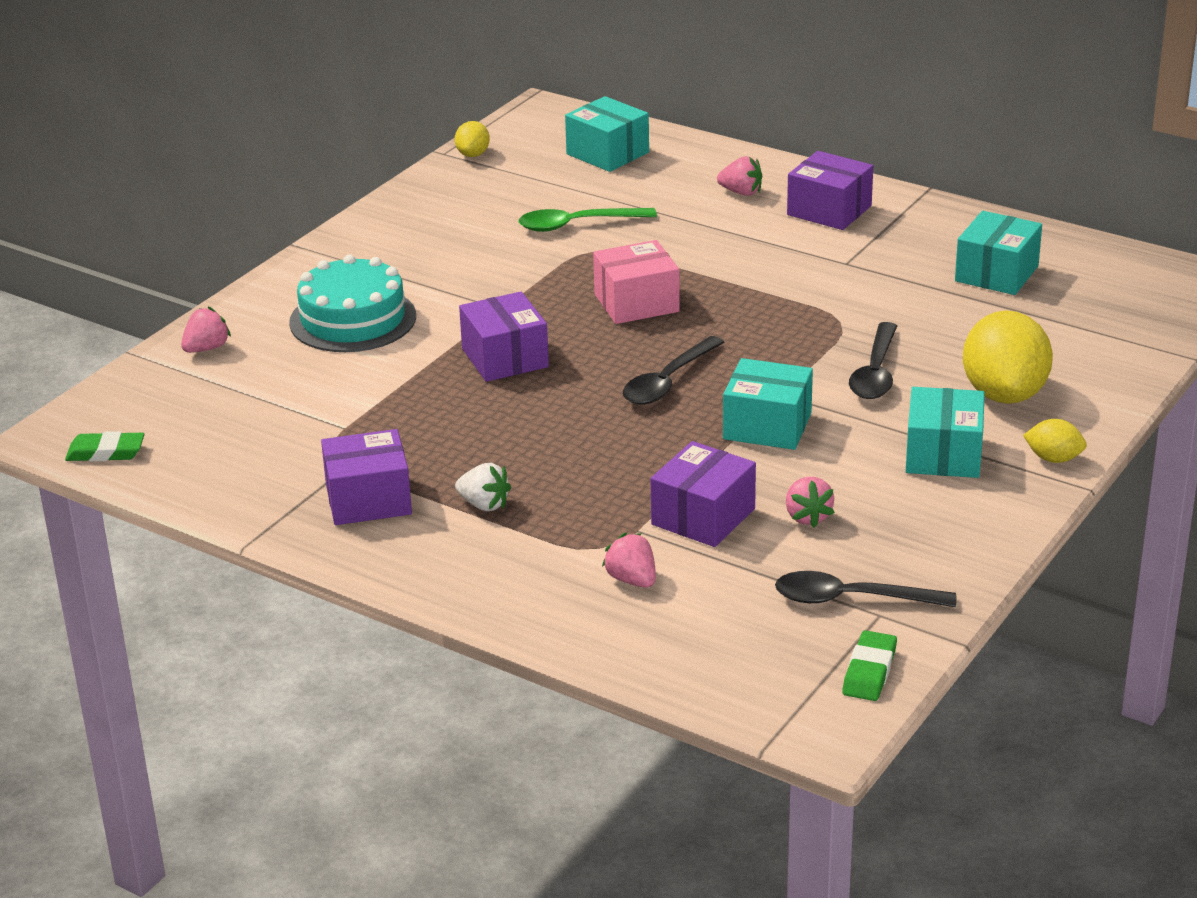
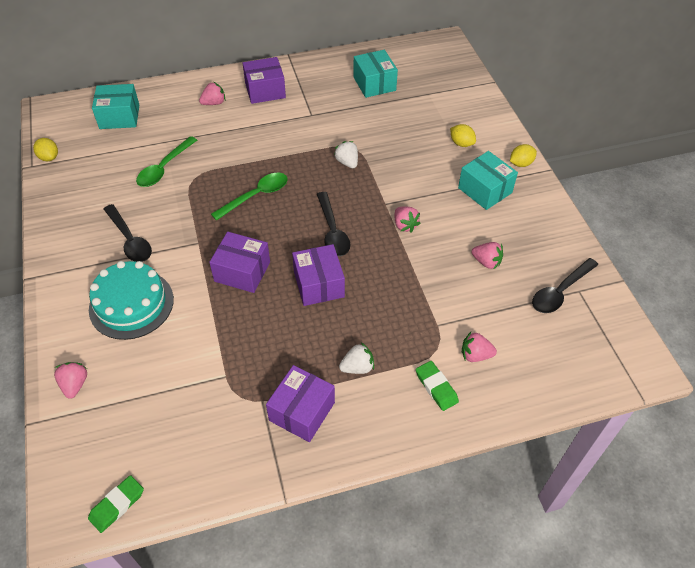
camera: 50 degrees left, 20 degrees up
pink box [593,240,680,324] -> green spoon [211,173,288,221]
purple box [651,441,756,547] -> purple box moved to [292,244,345,306]
turquoise box [723,358,813,450] -> pink strawberry [395,206,421,233]
green eraser [842,630,897,701] -> green eraser moved to [416,361,459,411]
black spoon [849,322,897,399] -> black spoon moved to [104,204,152,262]
yellow lemon [963,310,1053,404] -> yellow lemon [450,124,476,147], size x0.48
none -> white strawberry [334,141,358,168]

